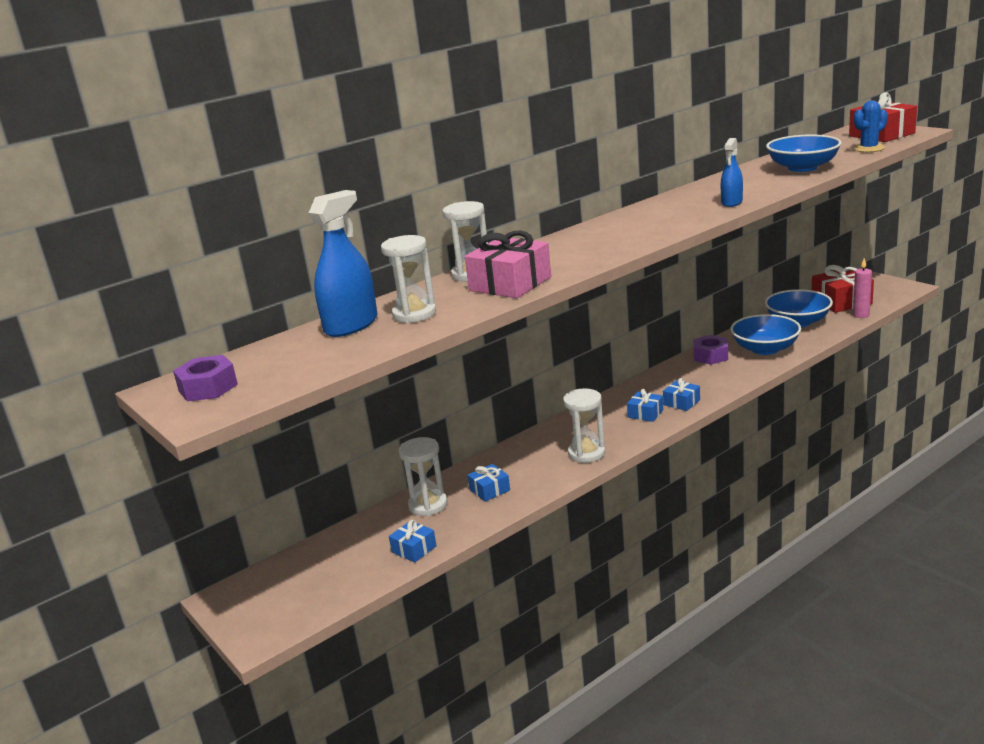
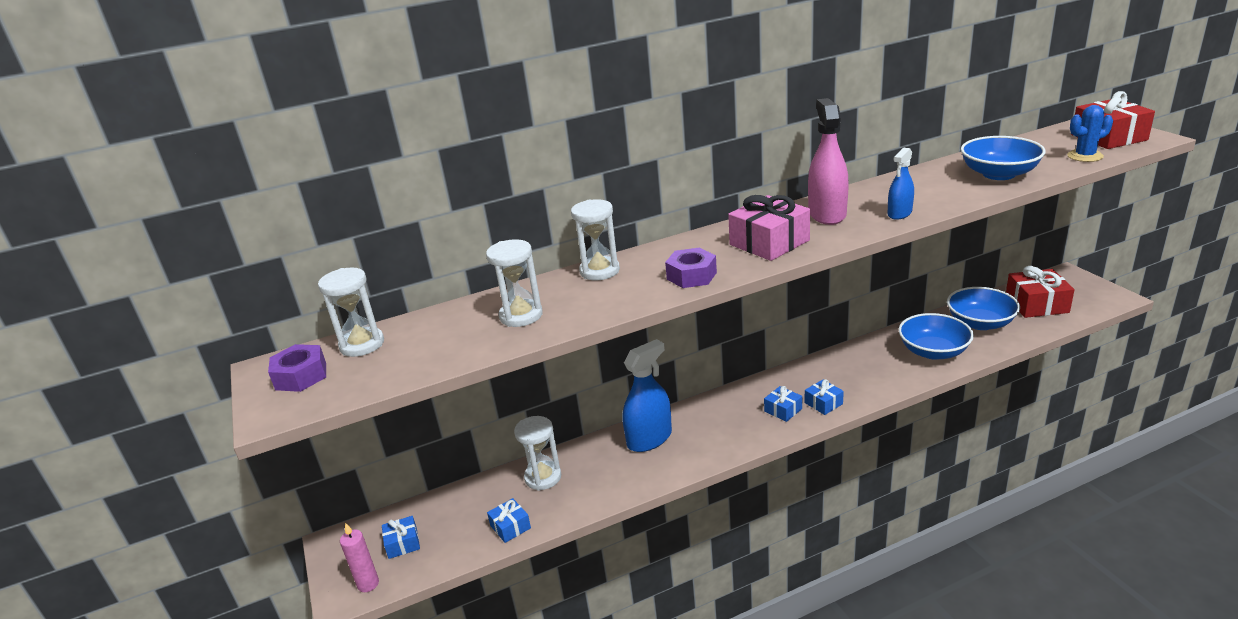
camera: 15 degrees right, 5 degrees up
blue spray bottle [309,190,378,337] -> blue spray bottle moved to [623,339,672,452]
pink gift [465,230,551,298] -> pink gift moved to [728,195,810,261]
blue gift [468,464,510,502] -> blue gift moved to [382,516,420,559]
white hourglass [563,388,605,463] -> white hourglass moved to [318,267,384,357]
purple nut [693,335,728,365] -> purple nut moved to [665,247,717,288]
pink candle [853,258,872,318] -> pink candle moved to [340,523,379,592]
none -> pink spray bottle [808,98,849,225]

